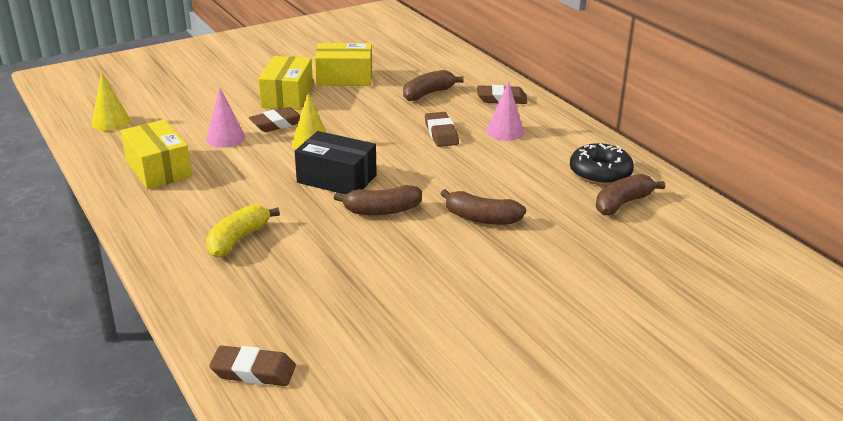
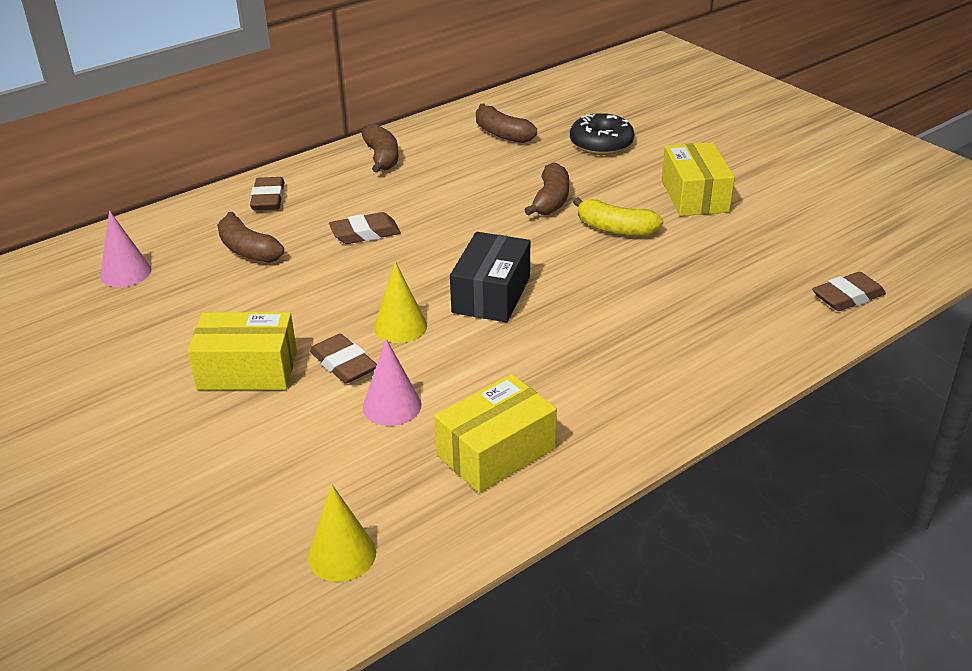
camera: 95 degrees left, 5 degrees up
yellow banana [206,204,280,258] -> yellow banana moved to [573,197,663,236]
brown eraser [209,346,296,386] -> brown eraser turned 60 degrees clockwise [812,272,886,311]
yellow box [315,43,372,86] -> yellow box moved to [661,142,735,216]
brown banana [334,185,422,215] -> brown banana moved to [361,123,399,173]
pink cone [486,81,524,141] -> pink cone moved to [100,211,151,287]
black donut [570,143,634,185] -> black donut moved to [570,113,634,155]

